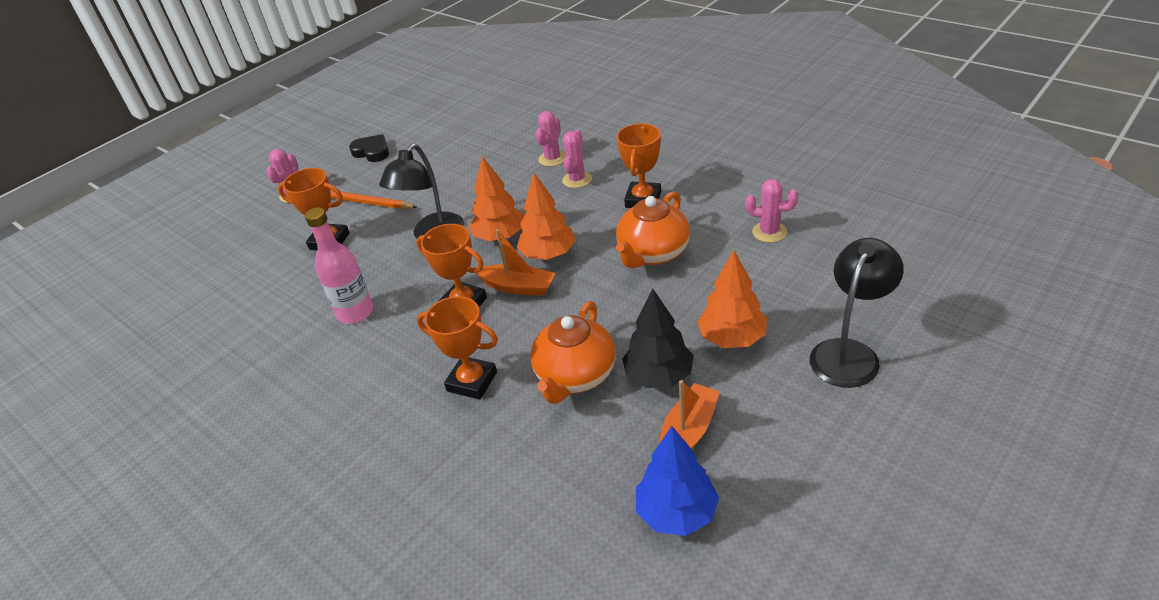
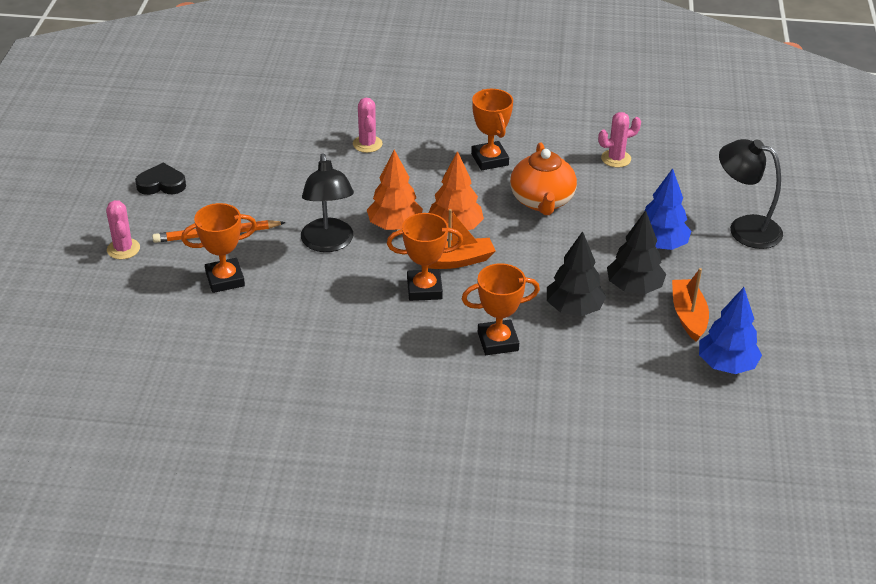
camera: 40 degrees left, 0 degrees up
pink bottle [305,207,373,324] -> none
orange teapot [531,301,616,404] -> black tree [547,231,606,316]
pink cactus [562,130,592,188] -> none
orange tree [697,250,767,348] -> blue tree [644,168,691,250]
black lamp [810,238,904,388] -> black lamp turned 60 degrees counterclockwise [719,139,783,249]

